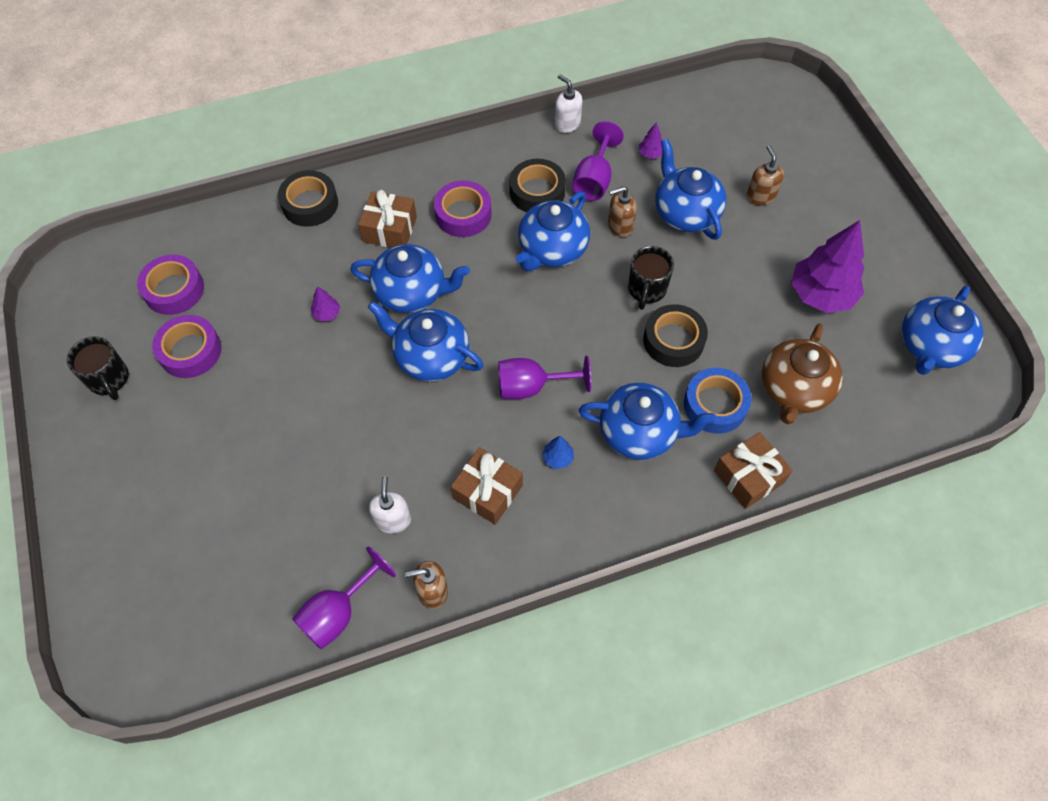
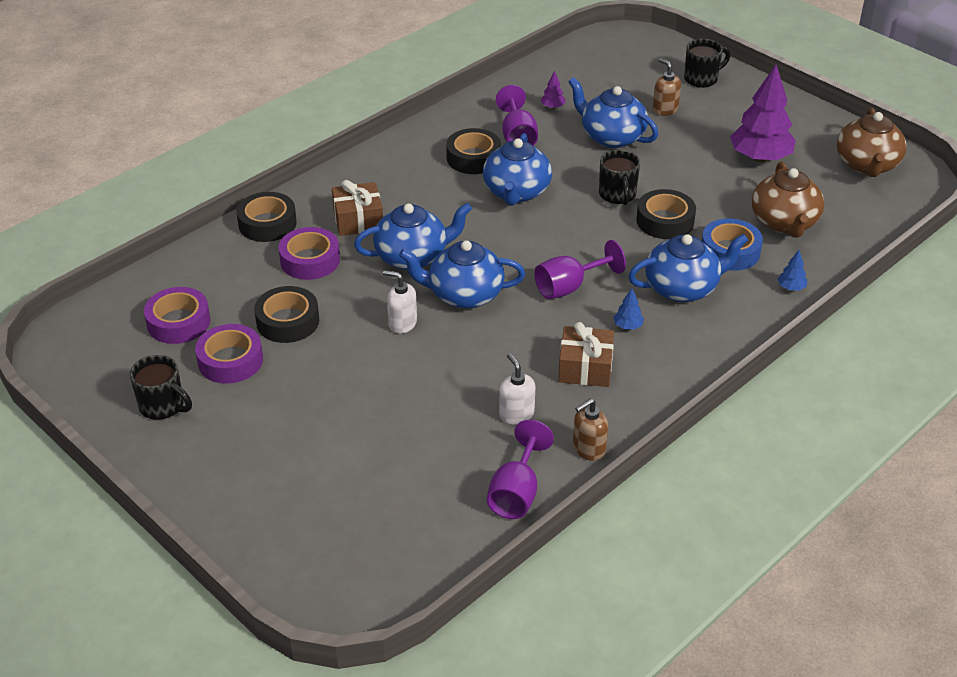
camera: 25 degrees left, 20 degrees down
purple tree [311,286,340,321] -> none
purple tape [434,180,492,237] -> purple tape moved to [278,227,340,280]
white soap dispenser [555,74,583,133] -> white soap dispenser moved to [383,270,417,334]
brown soap dispenser [608,186,637,237] -> none
brown gift [714,432,793,509] -> blue tree [778,250,807,290]
blue teapot [902,286,983,375] -> brown teapot [837,108,907,177]
none -> black tape [254,286,319,343]
none -> black mug [684,39,730,88]

